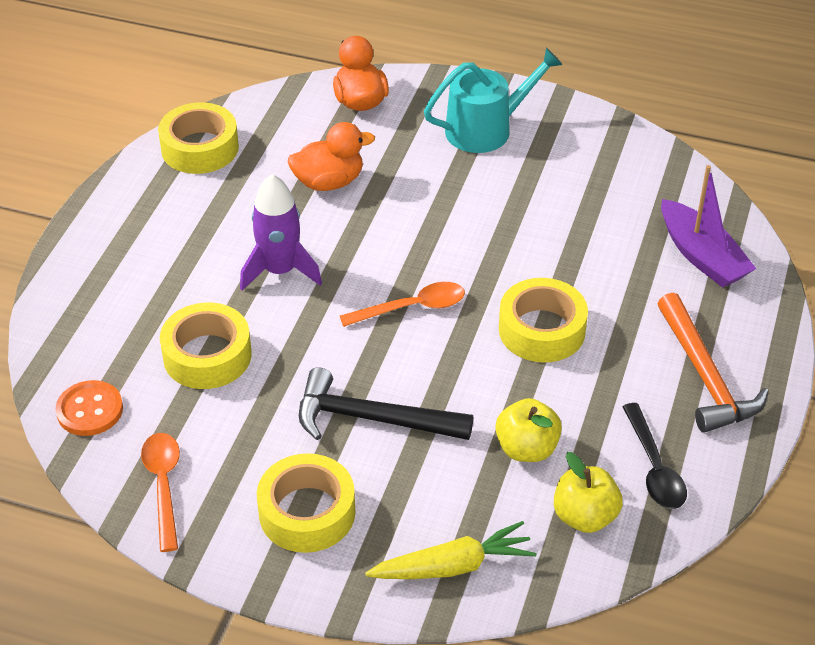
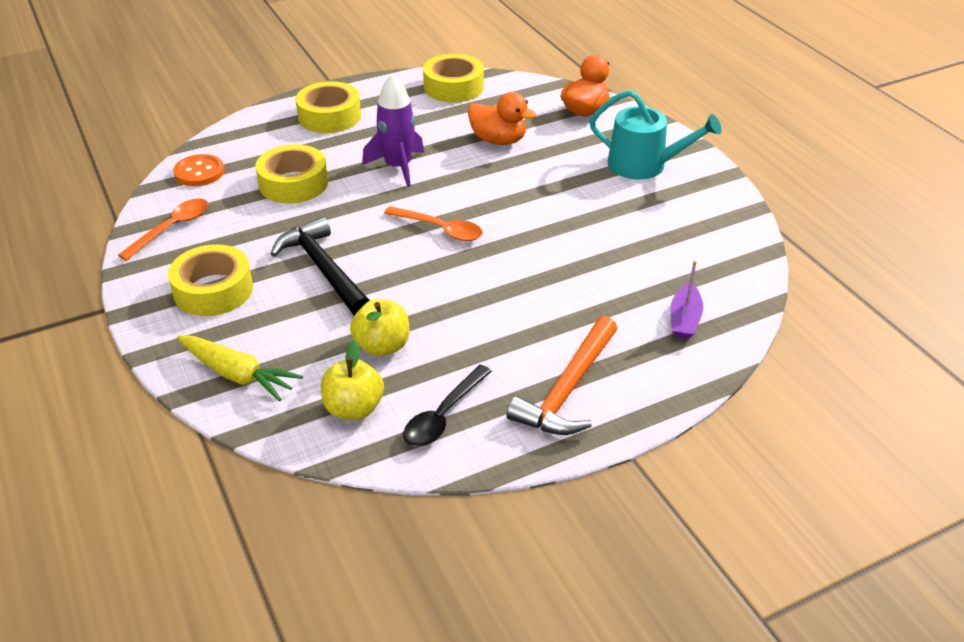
camera: 45 degrees right, 5 degrees down
yellow tape [499,278,588,362] -> yellow tape moved to [296,81,361,133]
purple boat [661,165,757,288] -> purple boat [670,261,703,339], size x0.64

